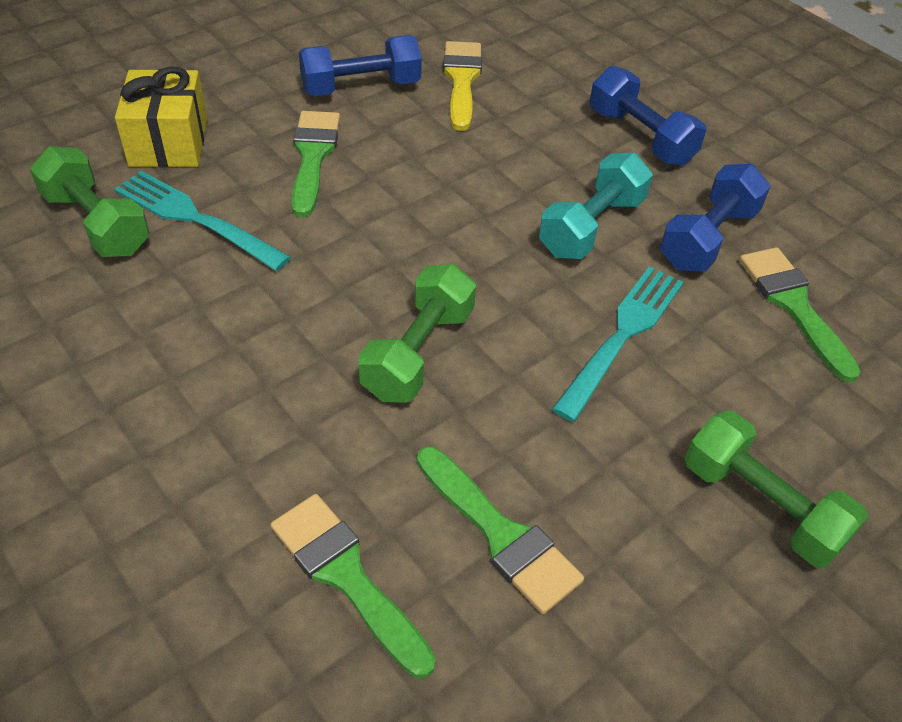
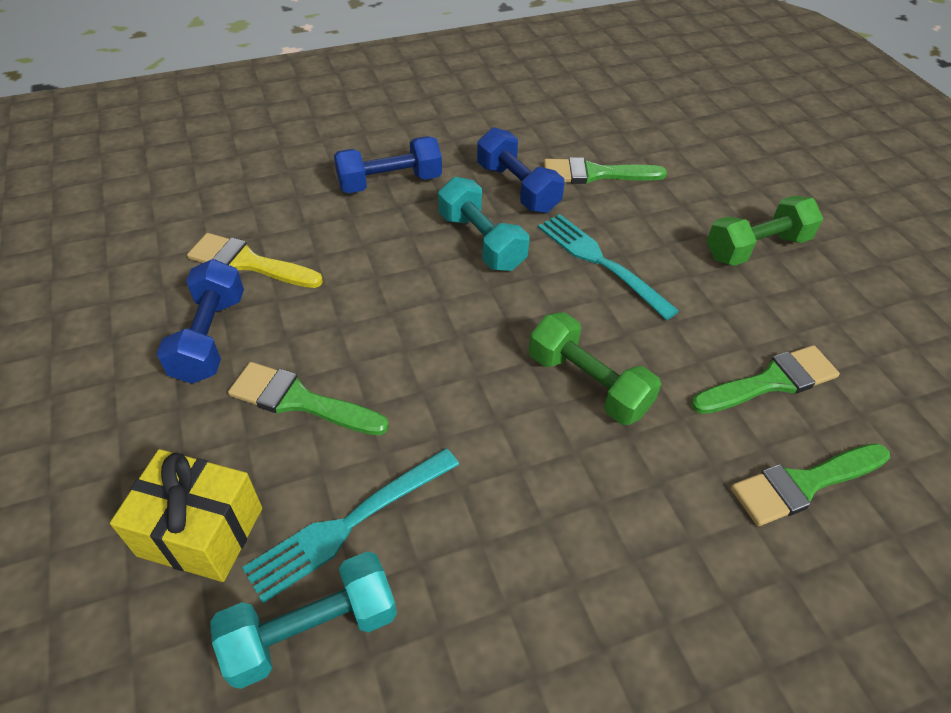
camera: 70 degrees left, 0 degrees up
green dumbbell [30,146,150,257] -> turquoise dumbbell [210,551,397,689]

